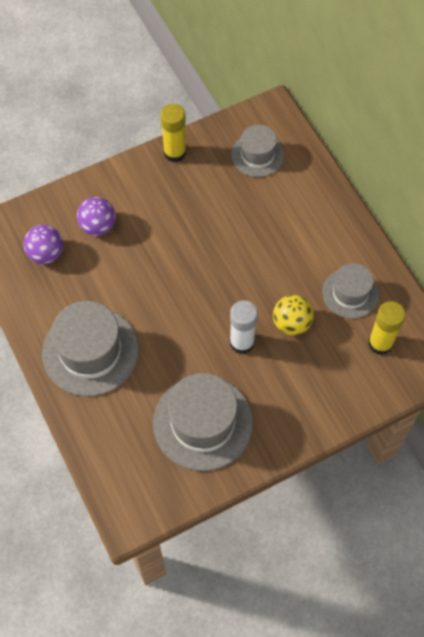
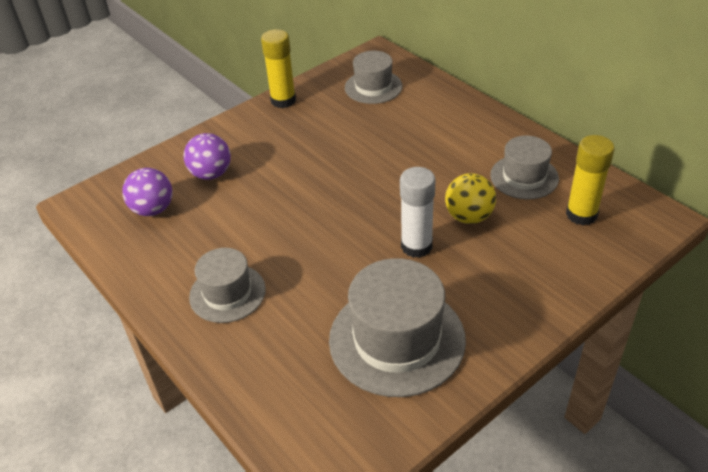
camera: 10 degrees left, 20 degrees down
grey hat [42,301,139,396] -> grey hat [189,248,266,323], size x0.60

